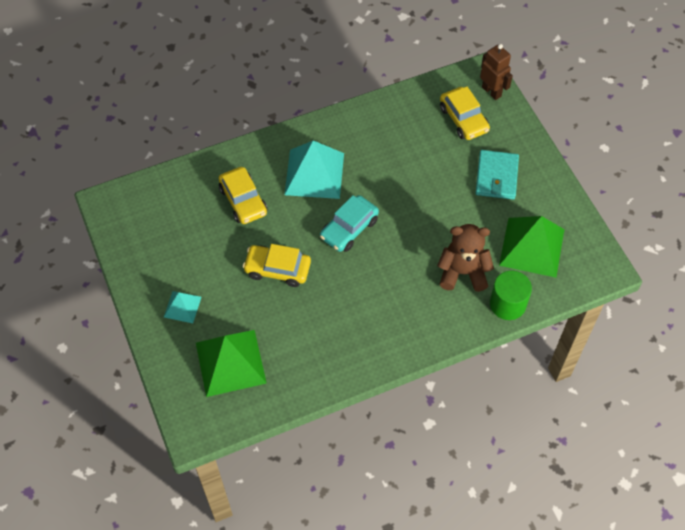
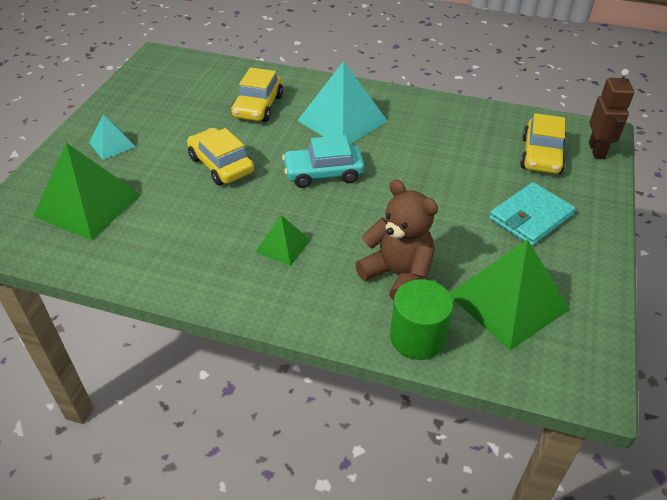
camera: 40 degrees right, 15 degrees down
none -> green pyramid [255,215,310,266]

